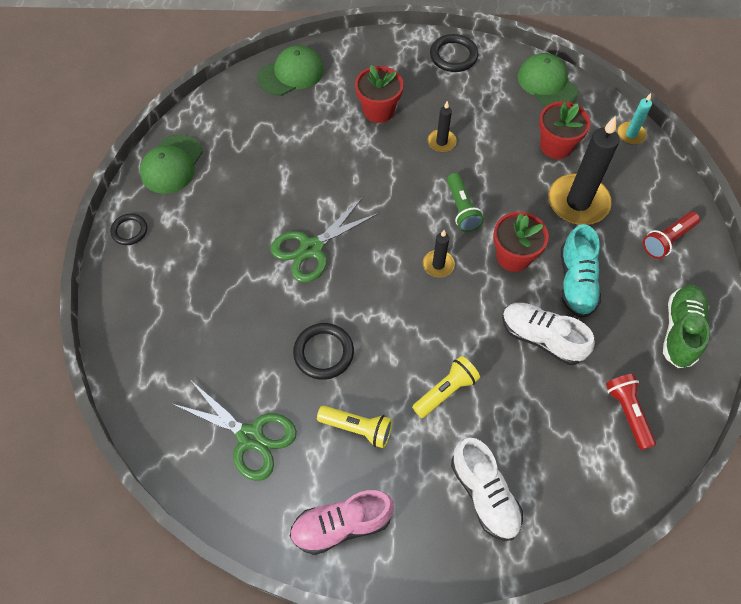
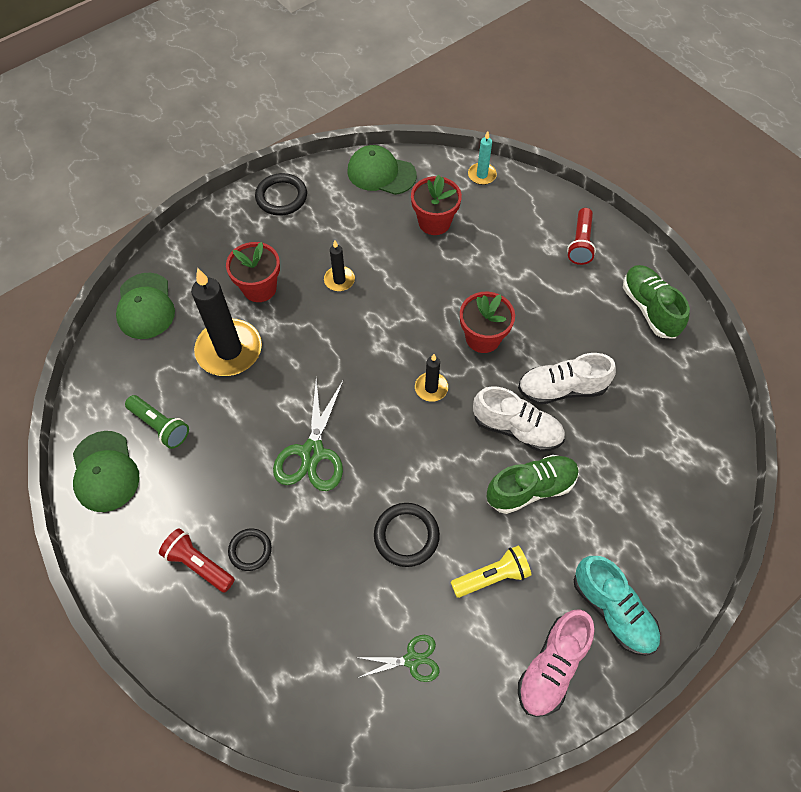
camera: 40 degrees left, 0 degrees up
black ring [110,214,147,245] -> black ring moved to [228,528,272,571]
green scissors [173,382,297,481] -> green scissors [355,635,440,682], size x0.58
green cap [257,45,324,96] -> green cap turned 150 degrees clockwise [116,273,175,339]
yellow flashlight [412,356,480,418] -> green shoe [487,455,579,514]
green flashlight [447,173,484,232] -> green flashlight moved to [125,395,189,449]
white shoe [451,437,523,541] -> white shoe moved to [473,386,565,452]
black candle [548,116,620,225] -> black candle moved to [191,268,262,376]
turquoise shoe [561,224,601,318] -> turquoise shoe moved to [574,556,660,656]
red flashlight [606,374,656,450] -> red flashlight moved to [159,528,235,593]

